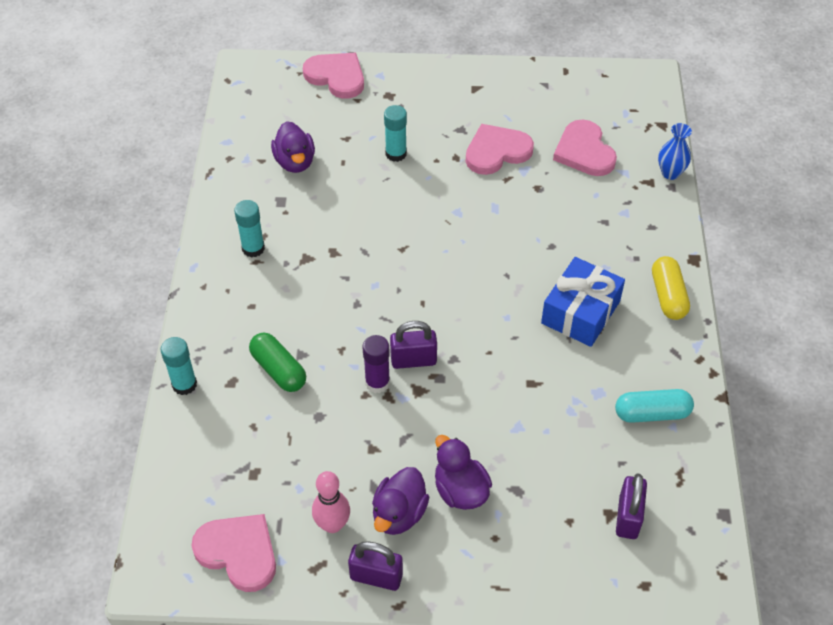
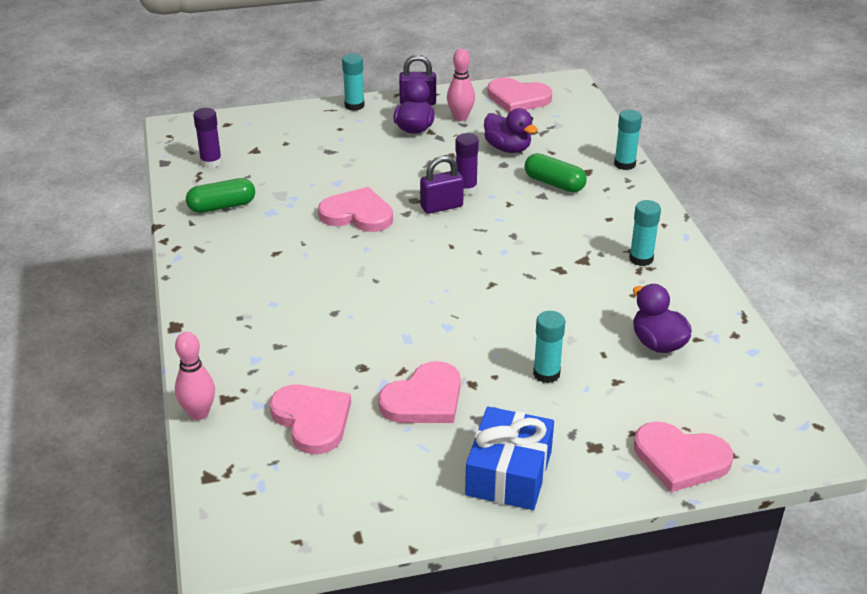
camera: 165 degrees right, 15 degrees down
purple duck [435,435,492,510] -> purple duck moved to [484,108,538,153]
blue gift [541,257,625,347] -> blue gift moved to [465,407,554,510]
turquoise capsule [615,389,694,423] -> green capsule [186,178,255,213]
purple padlock [616,473,647,539] -> none
yellow capsule [652,256,690,320] -> none
blue vase [658,123,692,180] -> pink bowling pin [175,332,215,420]
none -> purple glue stick [193,108,222,168]
none -> pink heart [318,187,393,232]
none -> turquoise glue stick [342,54,365,111]

